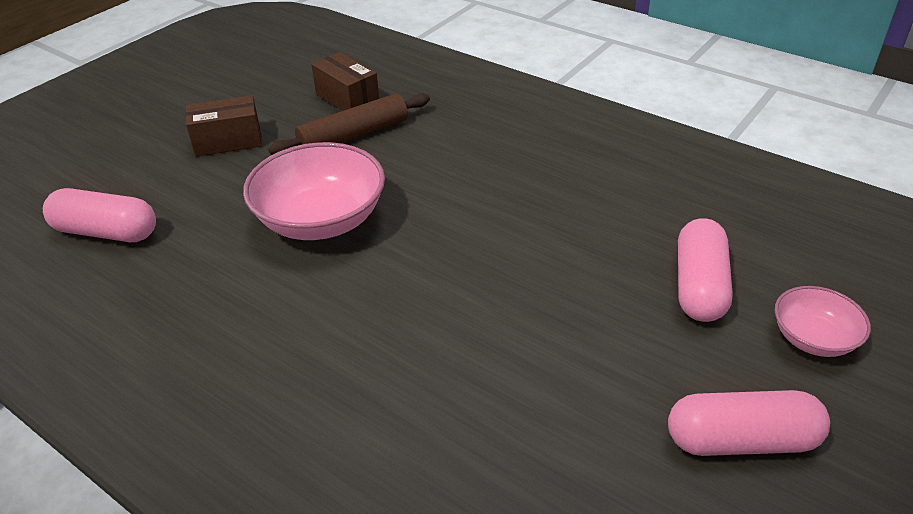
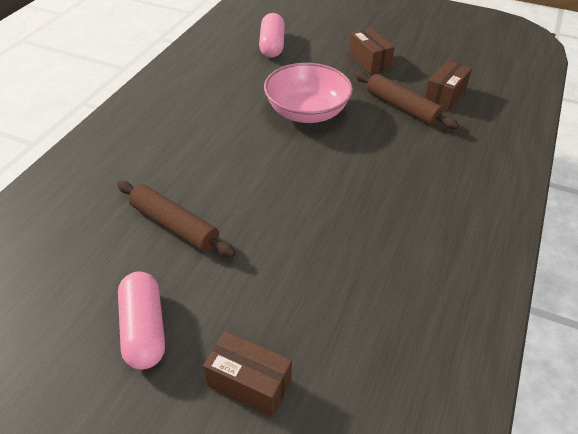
camera: 75 degrees right, 5 degrees up
pink capsule [678,218,733,322] -> none
pink bowl [775,286,871,357] -> brown box [203,331,292,417]
none -> brown rolling pin [117,181,236,257]

